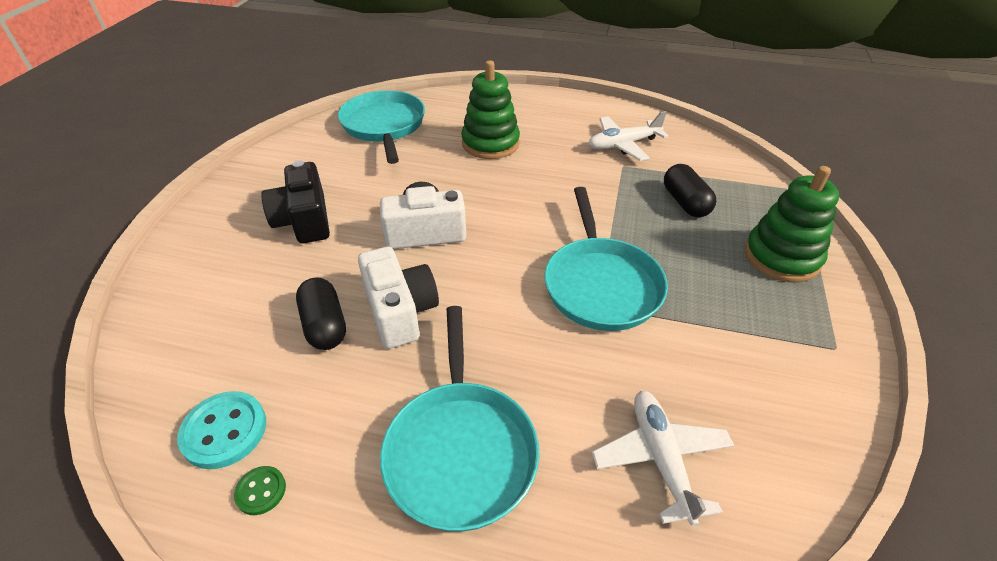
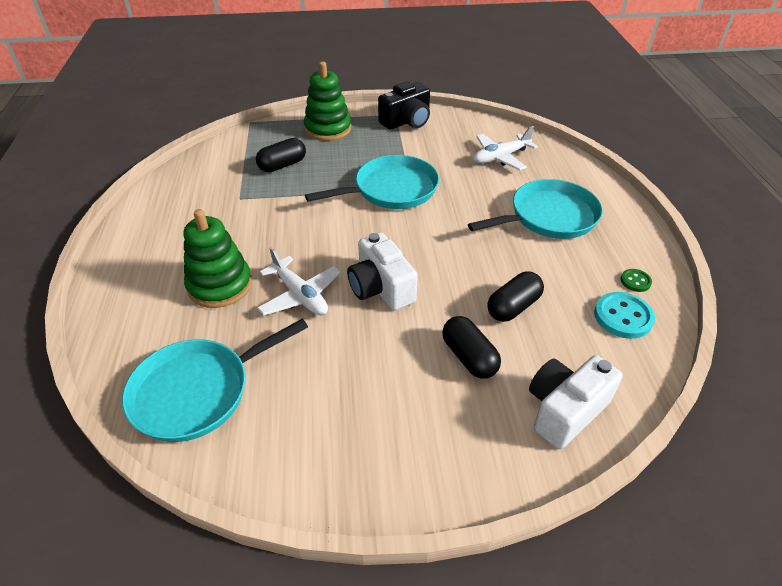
camera: 110 degrees left, 0 degrees up
black camera [261,160,330,244] -> black camera moved to [378,82,430,129]
white camera [358,247,439,349] -> white camera moved to [529,355,623,449]
white plane [588,111,668,161] -> white plane moved to [257,247,341,316]
none -> black capsule [442,316,501,379]

